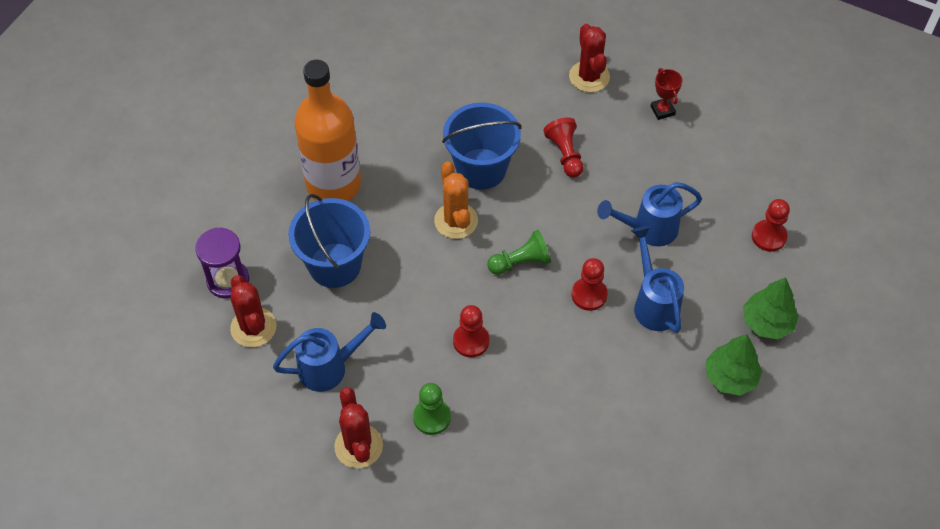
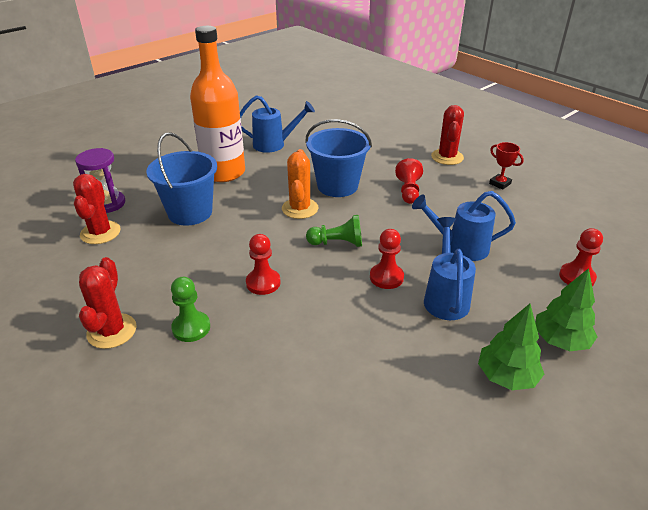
camera: 20 degrees right, 20 degrees down
blue watering can [273,312,386,392] -> blue watering can moved to [240,95,315,153]
red trophy [651,68,683,120] -> red trophy turned 45 degrees counterclockwise [489,142,524,190]

